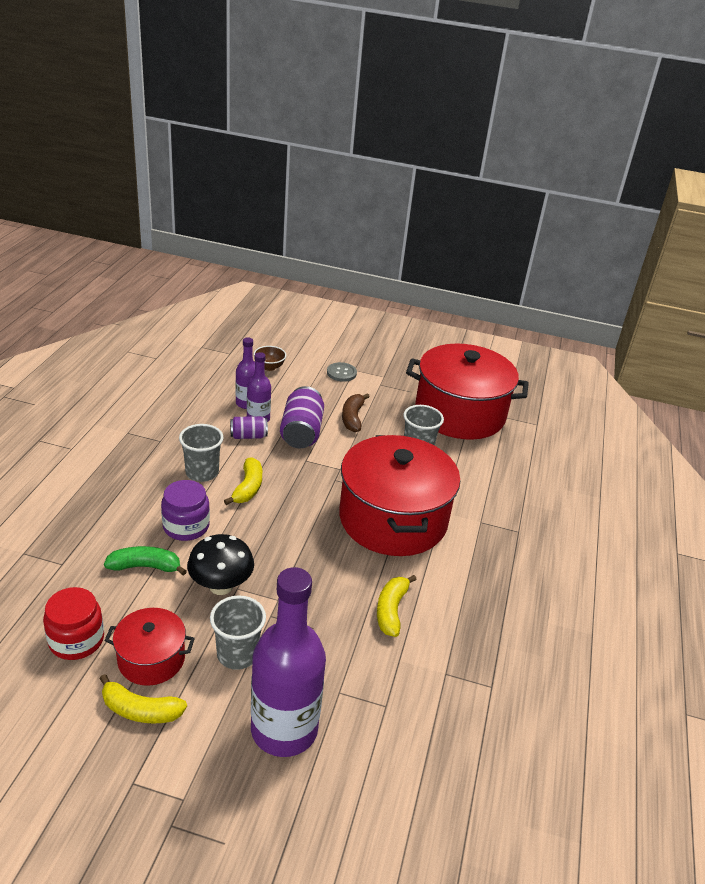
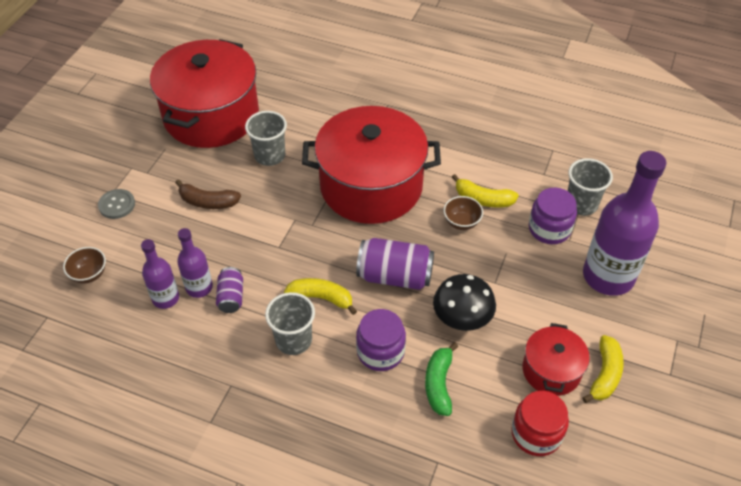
camera: 80 degrees left, 15 degrees up
grey cup [210,595,266,670] -> grey cup moved to [568,158,613,216]
purple can [280,386,324,449] -> purple can moved to [356,238,434,290]
none -> brown bowl [444,196,483,230]
none -> purple jar [529,188,577,244]

